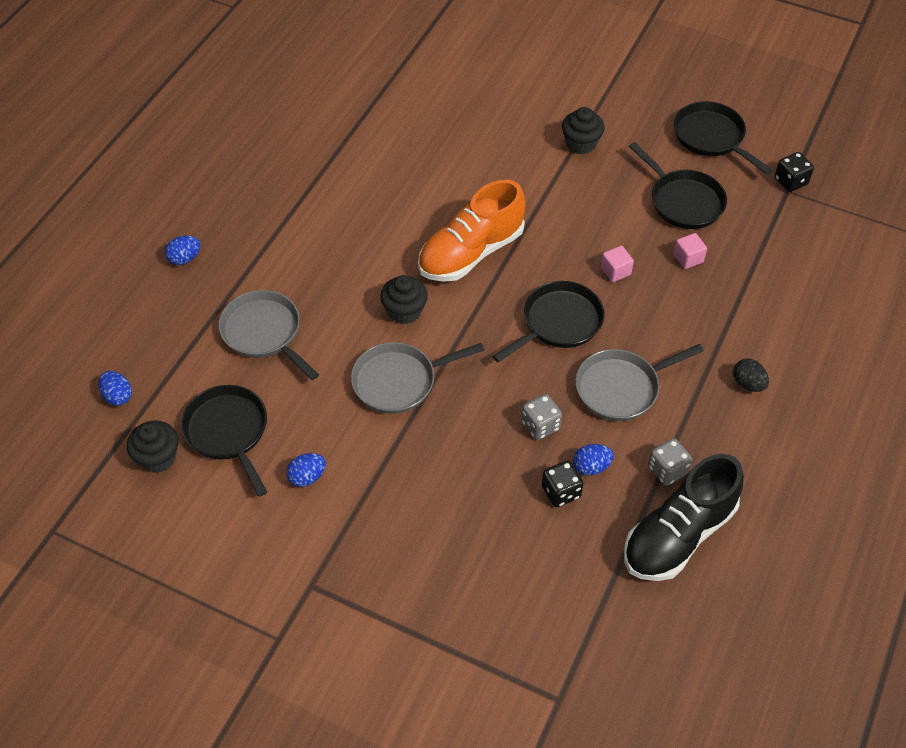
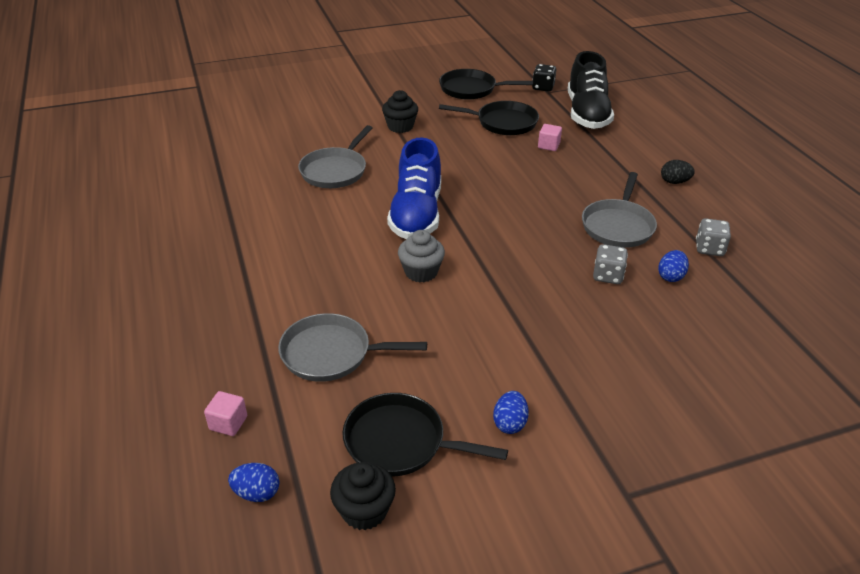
camera: 45 degrees left, 15 degrees down
blue egg [165,236,200,265] -> none
grey pan [351,342,484,414] -> grey pan moved to [298,125,372,188]
black cupcake [380,275,428,324] -> grey cupcake [398,230,445,282]
orange shoe [418,180,525,282] -> blue shoe [387,138,441,239]
black pan [492,281,604,362] -> none
black dice [542,460,584,507] -> none
pink cube [601,246,634,282] -> pink cube moved to [204,391,247,436]
black shoe [624,454,744,581] -> black shoe moved to [568,51,614,129]

